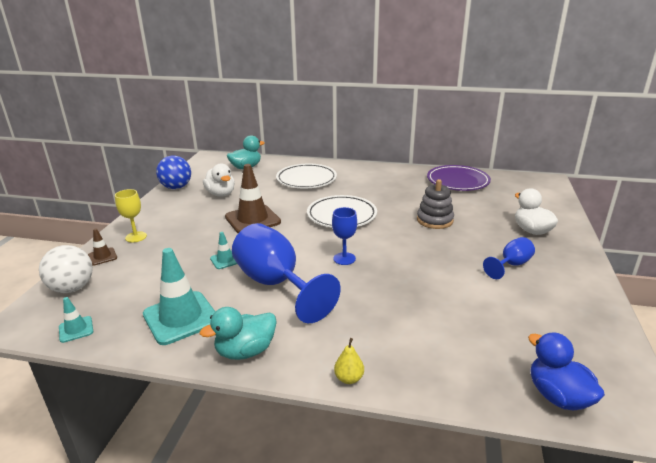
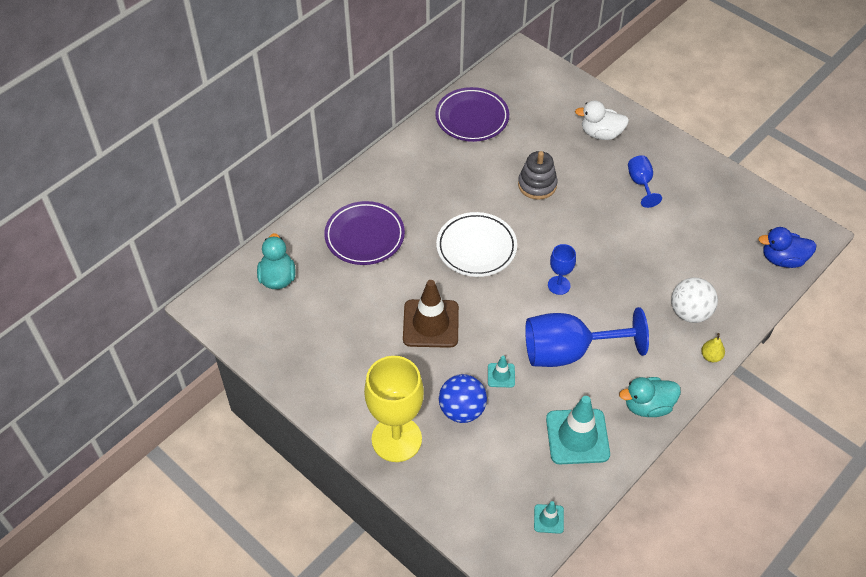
camera: 60 degrees left, 25 degrees up
white ball [39,245,93,293] -> white ball moved to [671,277,718,323]
brown traffic cone [88,229,117,266] -> none
yellow goblet [115,189,147,242] -> yellow goblet [364,356,424,462], size x2.02
blue ball [156,155,191,189] -> blue ball moved to [439,374,487,423]
turquoise duck [200,307,277,360] -> turquoise duck turned 75 degrees clockwise [619,377,681,417]
white duck [203,163,235,197] -> none
white plate [276,164,337,189] -> purple plate [324,201,405,265]

